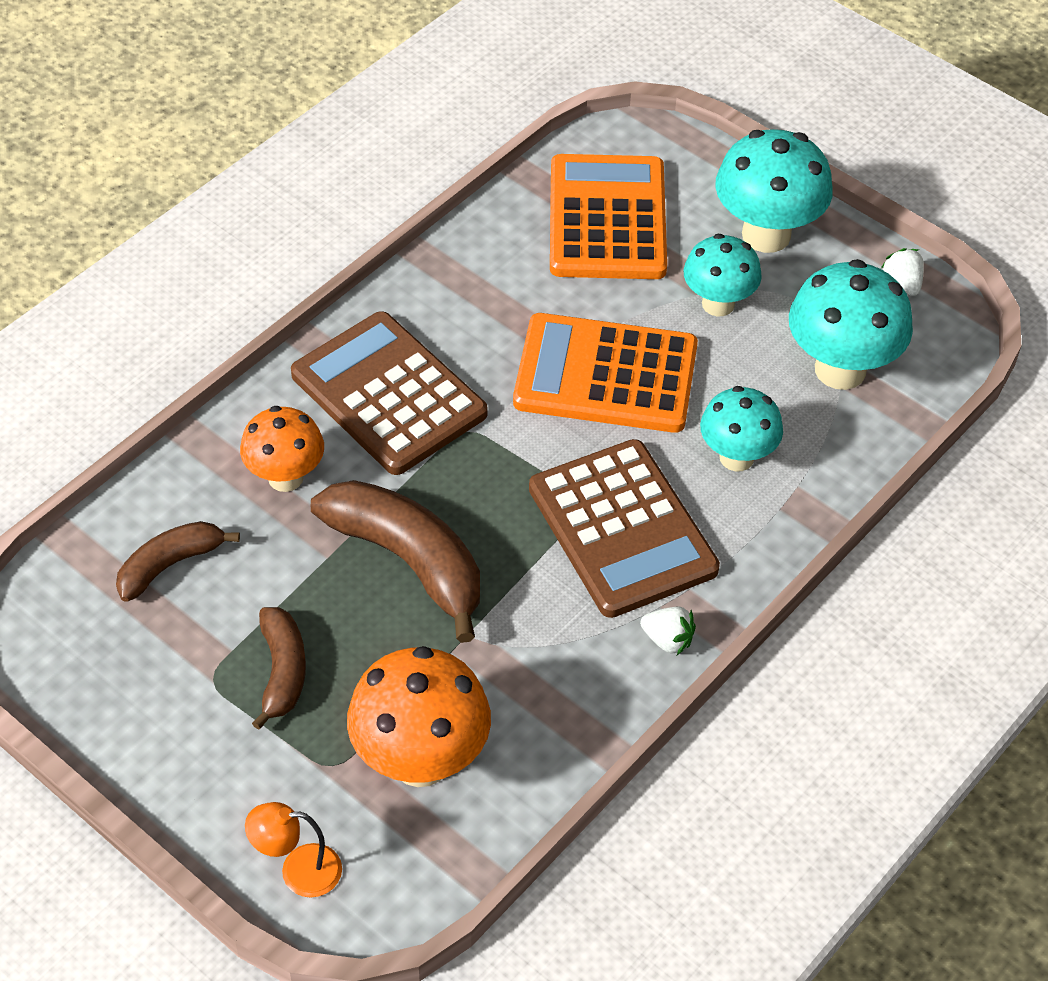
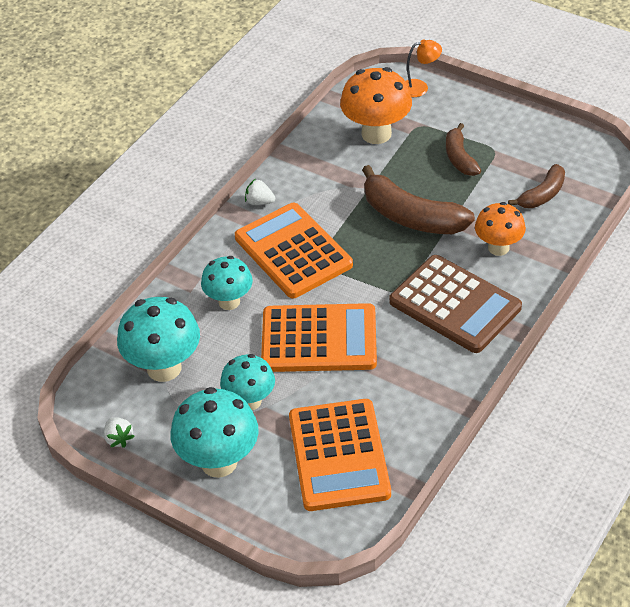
camera: 175 degrees right, 5 degrees down
brown calculator [529,439,720,618] -> orange calculator [235,203,353,298]

